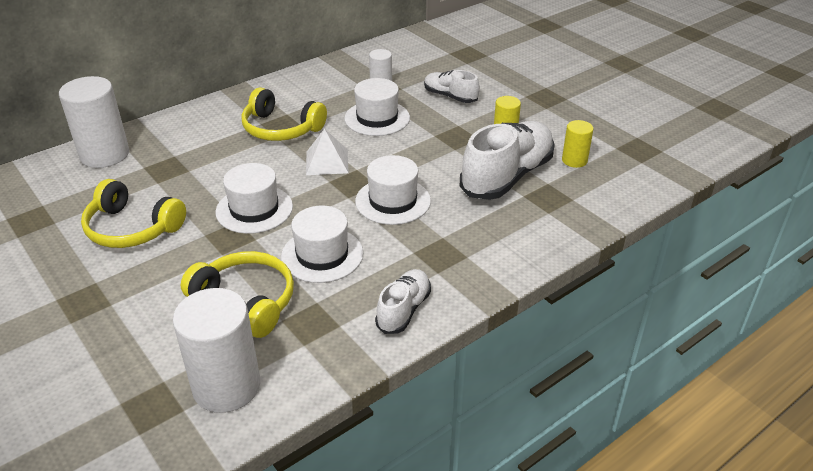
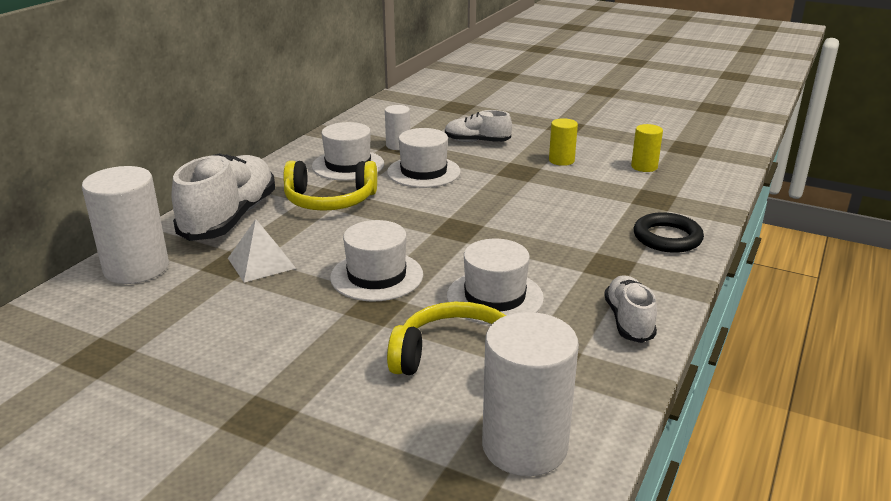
camera: 25 degrees left, 10 degrees down
yellow headphones [81,179,186,248] -> none
white pyramid [306,129,349,175] -> white pyramid moved to [228,219,296,282]
white hat [355,155,431,225] -> white hat moved to [312,122,384,181]
white shoe [460,121,555,200] -> white shoe moved to [171,153,275,241]
none -> black ring [634,212,704,253]

